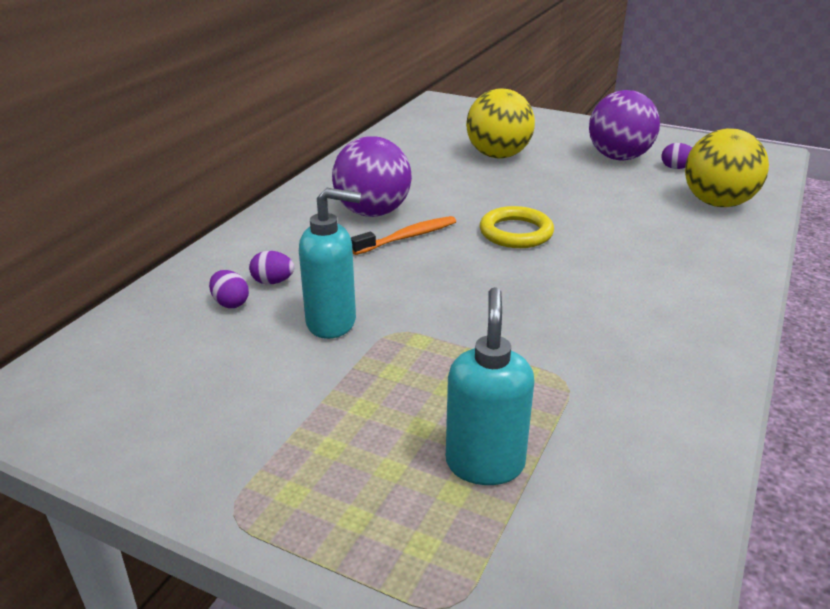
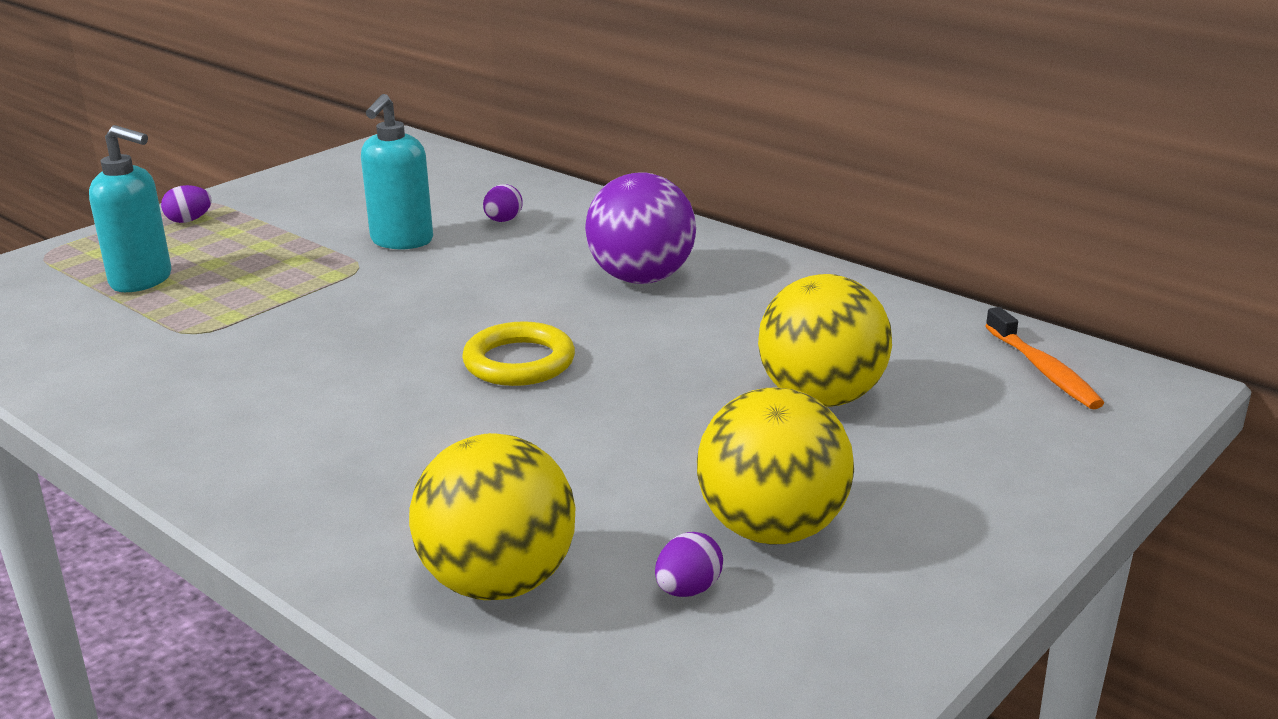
camera: 105 degrees right, 5 degrees down
purple egg [209,270,249,308] -> purple egg moved to [161,185,212,223]
orange toothbrush [351,216,456,255] -> orange toothbrush moved to [985,307,1104,409]
purple ball [589,90,660,161] -> yellow ball [697,387,854,544]

